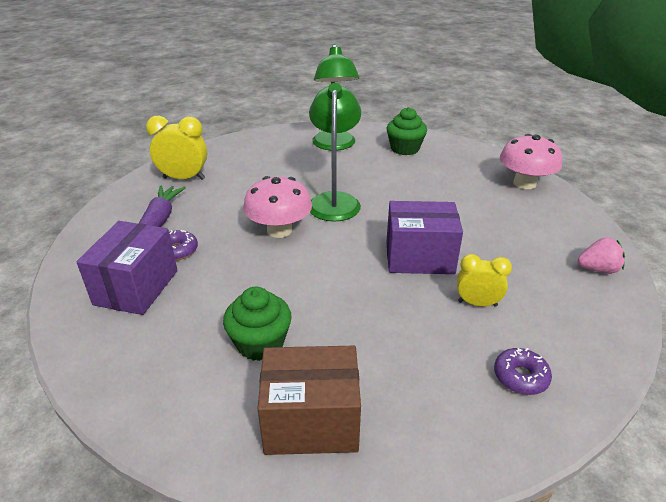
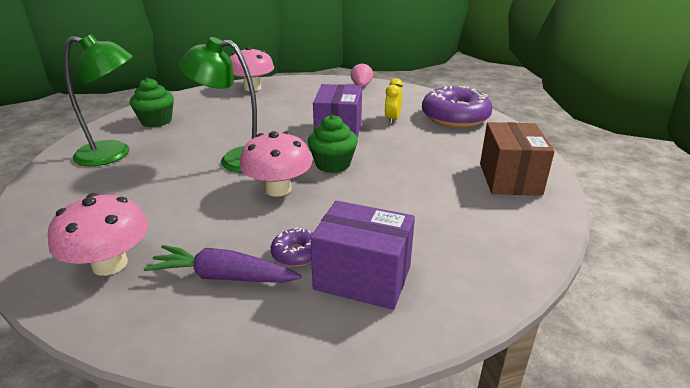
camera: 85 degrees left, 5 degrees down
yellow clock [146,116,207,180] -> pink mushroom [48,193,148,276]
green cupcake [223,287,292,361] -> green cupcake moved to [308,115,358,173]
purple donut [494,348,552,395] -> purple donut [422,85,492,128], size x2.17

